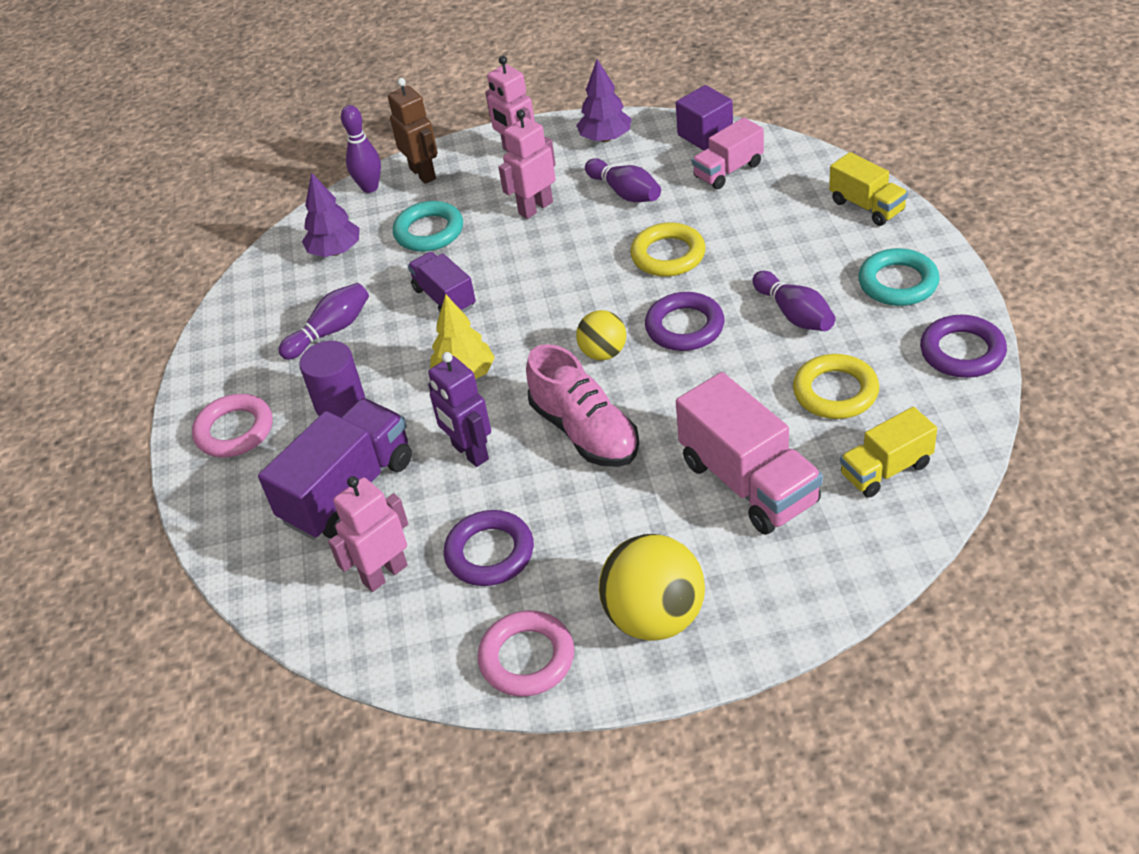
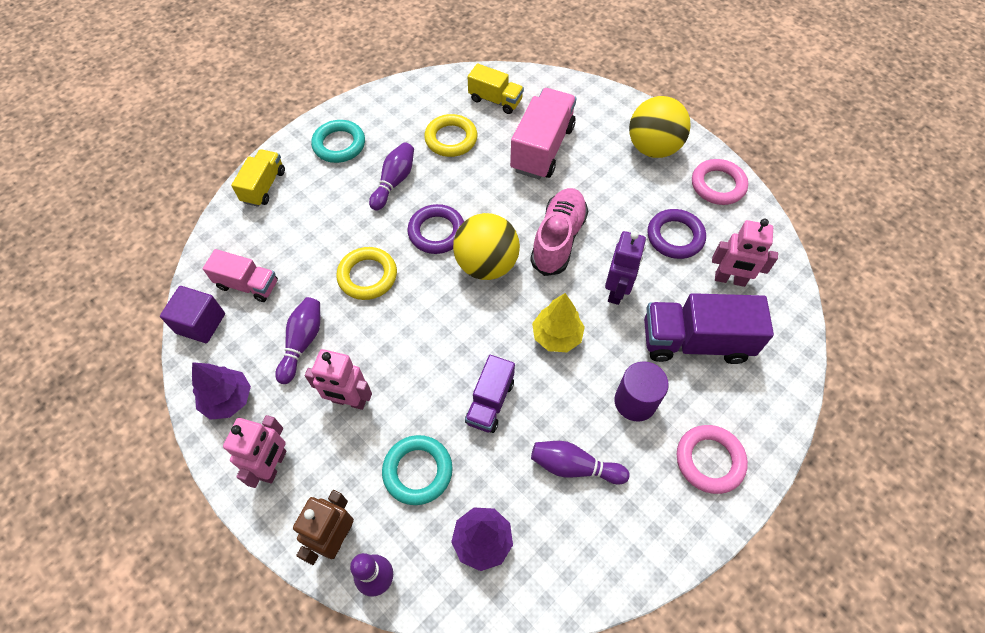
camera: 130 degrees left, 15 degrees up
yellow ball [576,310,626,360] -> yellow ball [453,213,520,280], size x1.74
purple ring [920,315,1007,378] -> none

